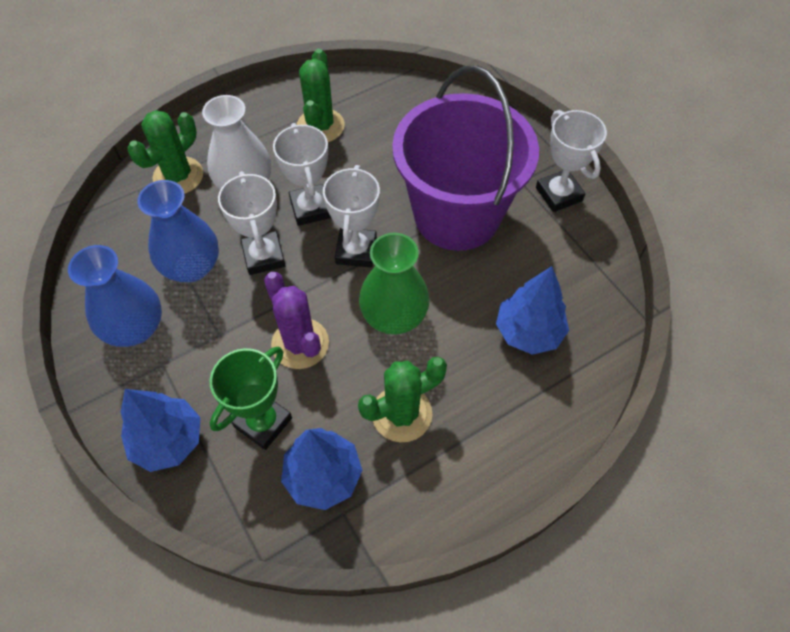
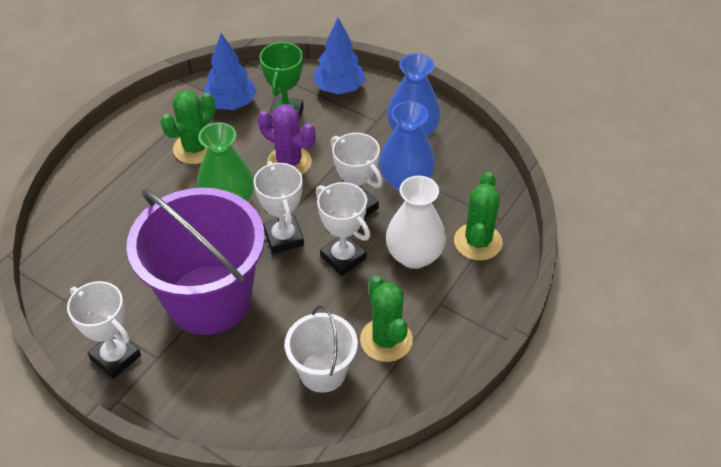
camera: 155 degrees right, 10 degrees down
blue tree [496,266,569,355] -> none
none -> white bucket [285,305,358,393]

